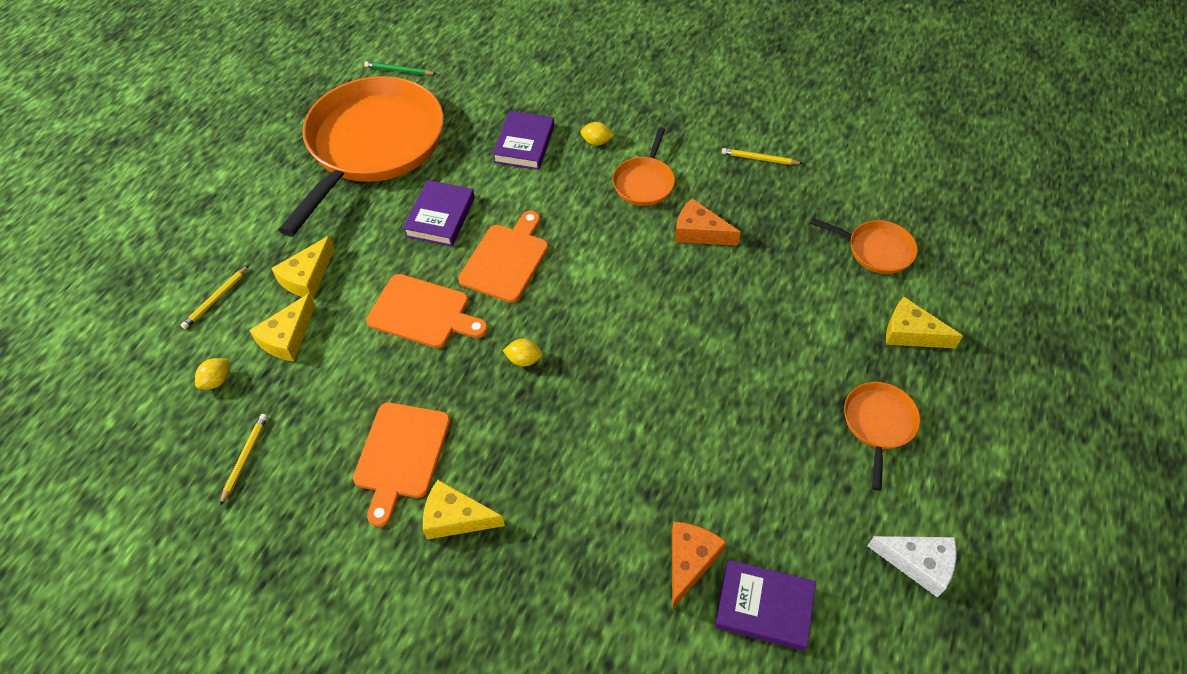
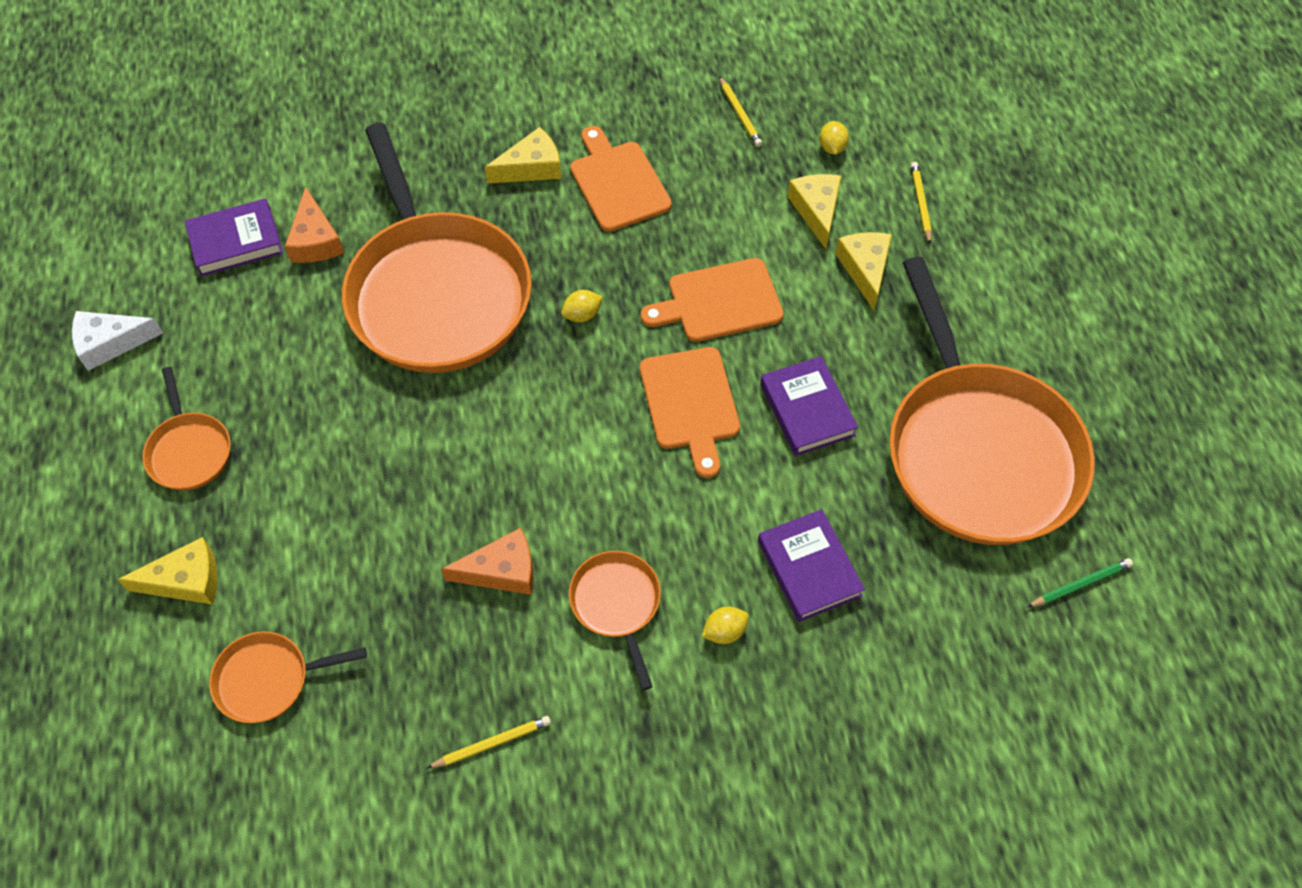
camera: 145 degrees right, 5 degrees up
none -> orange pan [342,123,532,373]

